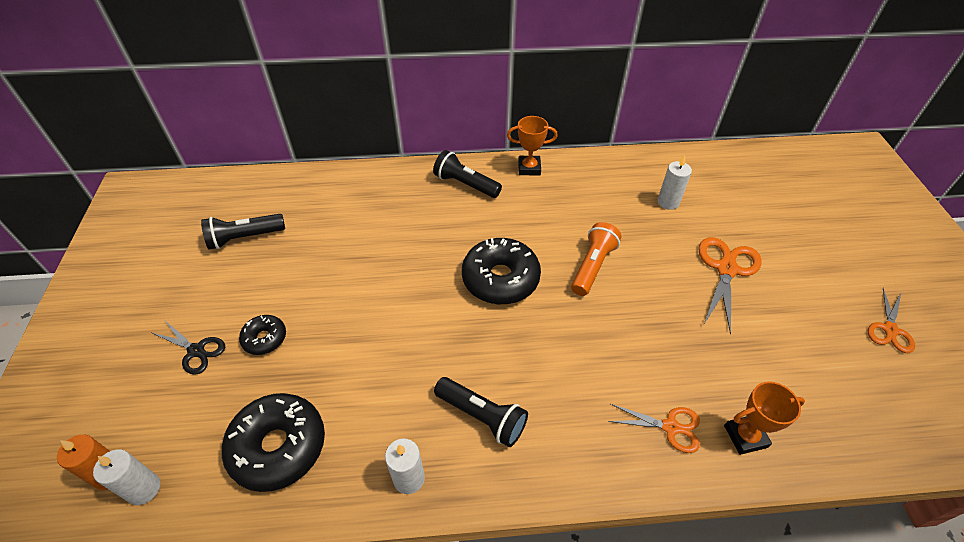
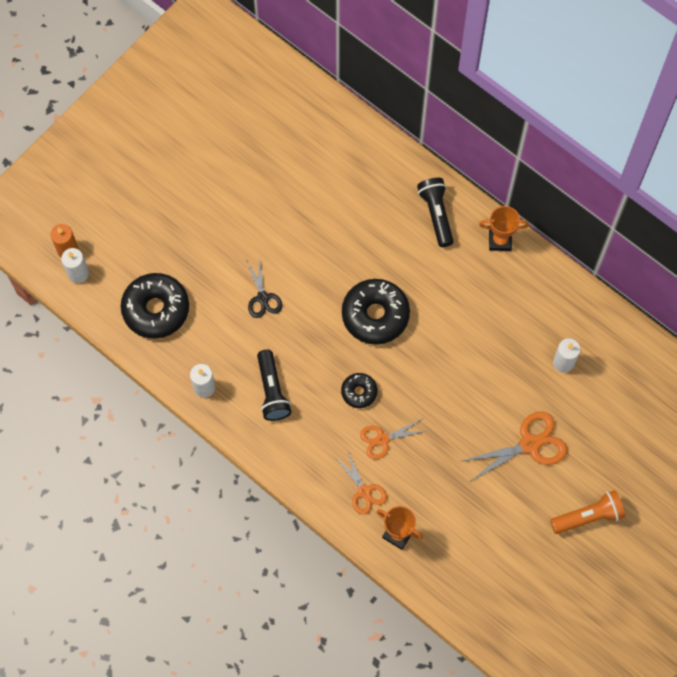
camera: 45 degrees right, 20 degrees up
black scissors [152,321,225,375] -> black scissors moved to [246,258,282,318]
black flashlight [201,214,285,249] -> none
black donut [239,315,286,355] -> black donut moved to [341,373,378,408]
orange trophy [507,116,558,175] -> orange trophy turned 45 degrees counterclockwise [479,206,529,251]
orange flashlight [571,222,621,296] -> orange flashlight moved to [550,490,625,534]
orange scissors [868,288,915,353] -> orange scissors moved to [360,419,426,459]

